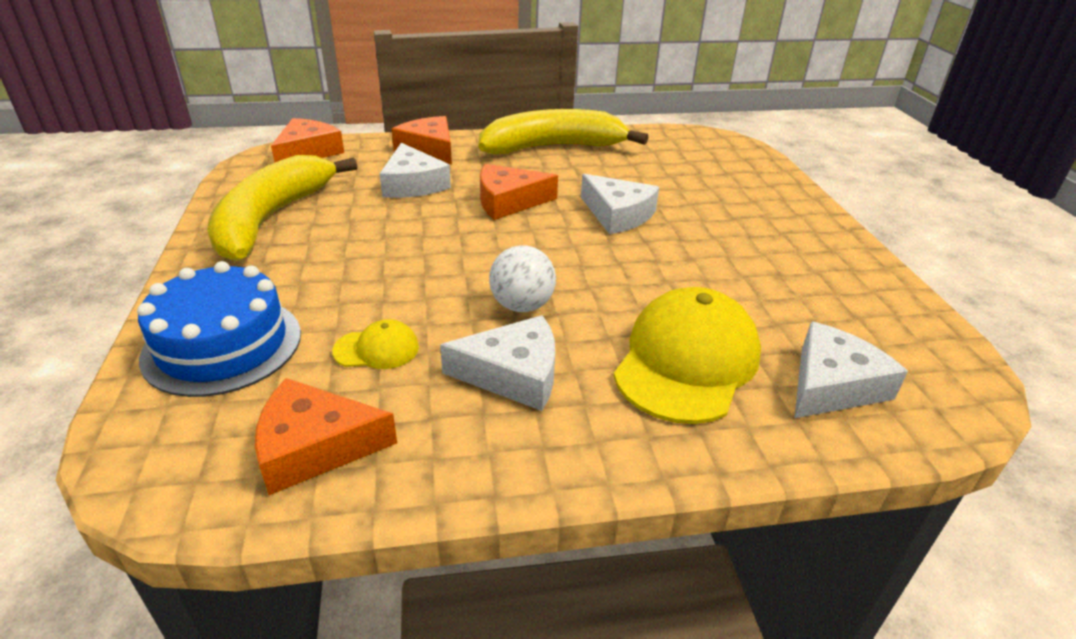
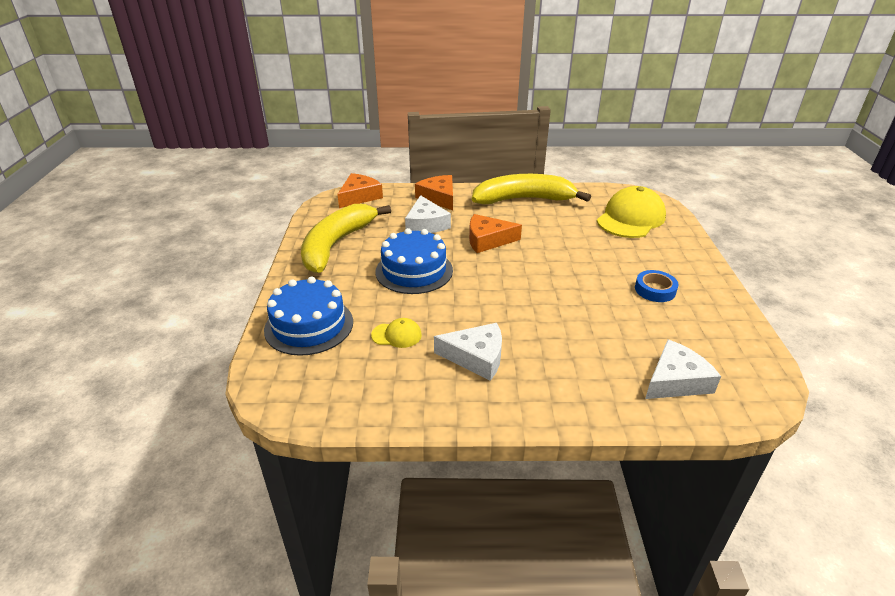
camera: 10 degrees right, 0 degrees up
orange cheese [255,378,397,495] -> none
white ball [489,245,556,312] -> none
white cheese [581,174,659,234] -> none
yellow cap [614,287,761,424] -> yellow cap moved to [597,186,666,238]
none -> blue cake [375,228,453,294]
none -> blue tape [635,270,678,302]

